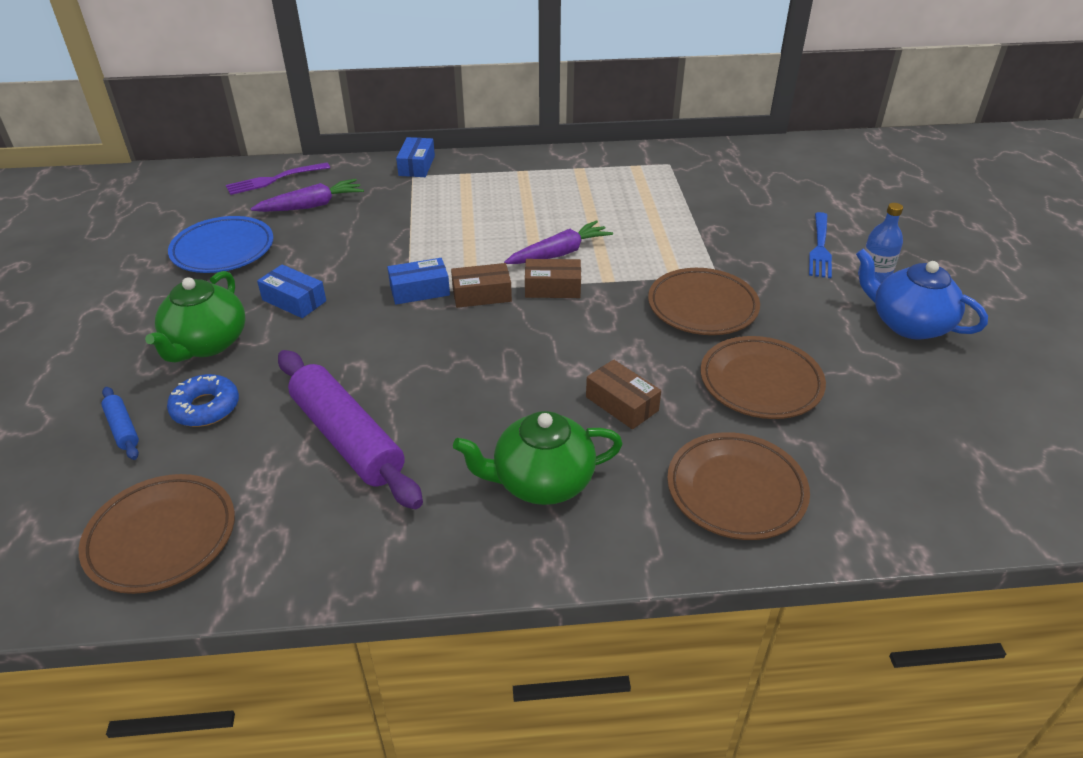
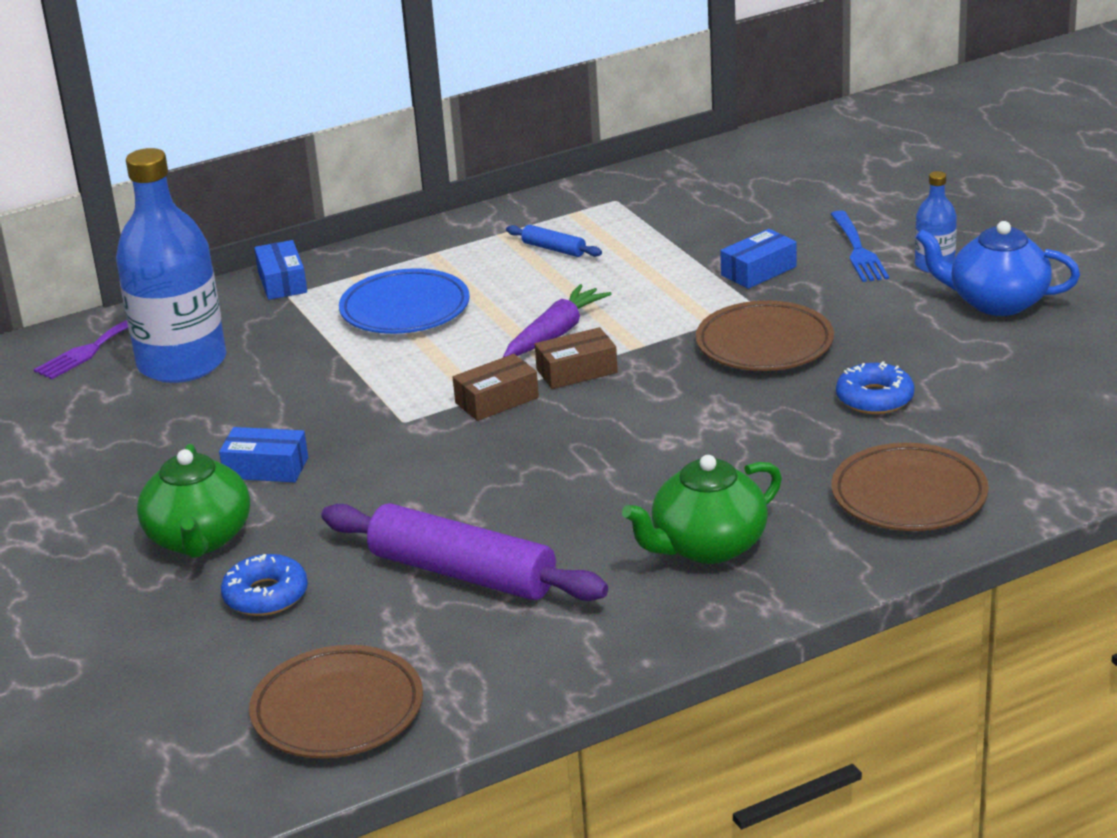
camera: 20 degrees left, 10 degrees down
blue rolling pin [101,387,139,460] -> blue rolling pin moved to [506,225,602,257]
blue plate [168,216,273,273] -> blue plate moved to [339,268,470,334]
purple carrot [250,179,364,212] -> blue bottle [116,148,226,383]
blue box [387,258,450,305] -> blue box moved to [720,229,797,289]
brown box [586,360,661,429] -> none
brown plate [700,336,826,419] -> blue donut [836,361,914,414]

